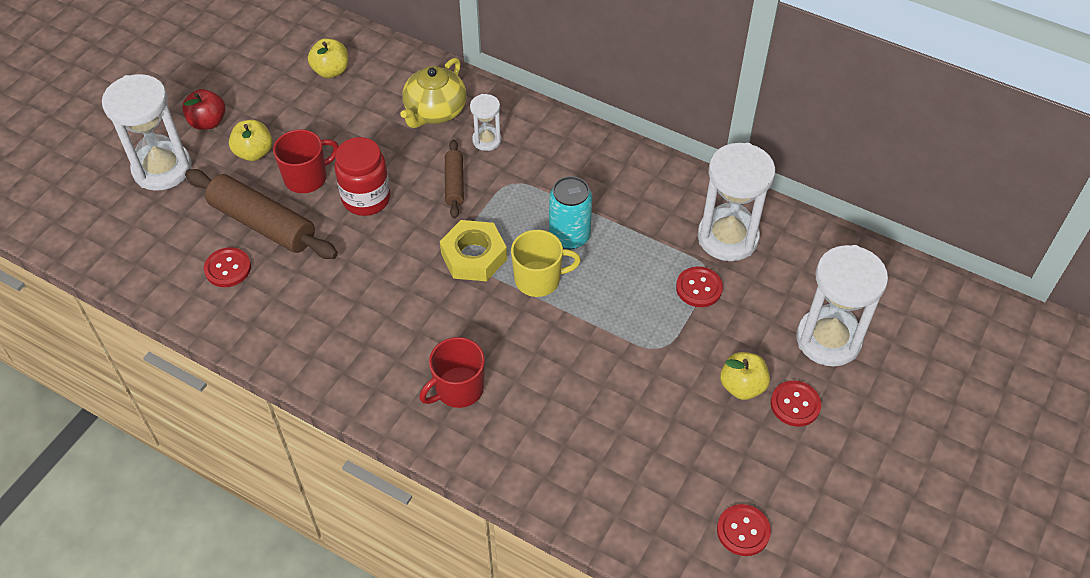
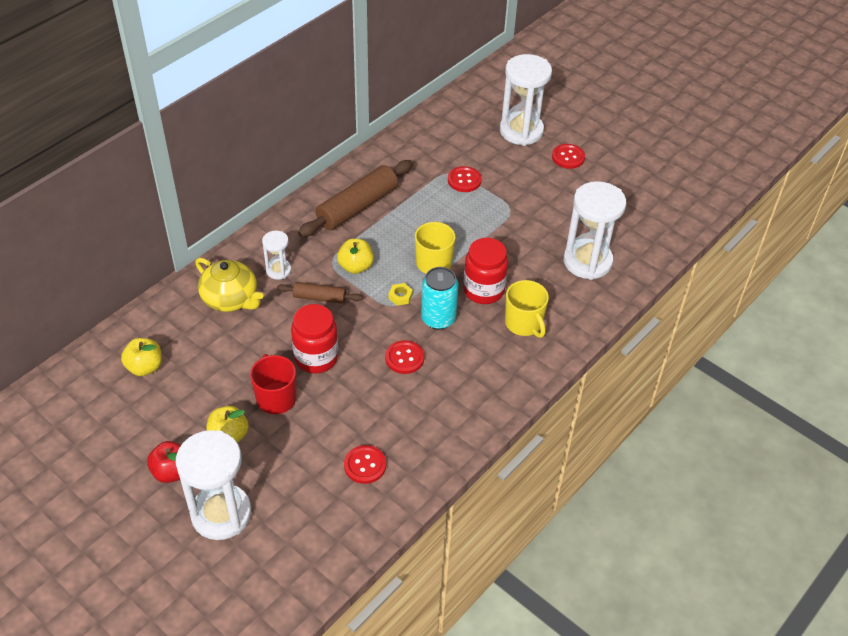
camera: 80 degrees left, 5 degrees down
brown rolling pin [185,169,338,259] -> brown rolling pin moved to [298,160,413,237]
red mug [419,337,485,408] -> yellow mug [505,280,549,338]
yellow nut [440,220,507,281] -> yellow nut [389,283,413,305], size x0.45
turquoise can [549,176,592,249] -> turquoise can moved to [421,267,459,329]
white hourglass [698,143,775,261] -> white hourglass moved to [563,181,626,280]
red button [717,504,771,556] -> red button moved to [385,340,424,374]
yellow apple [720,352,770,400] -> yellow apple moved to [337,239,374,274]
none -> red jar [463,238,508,304]

